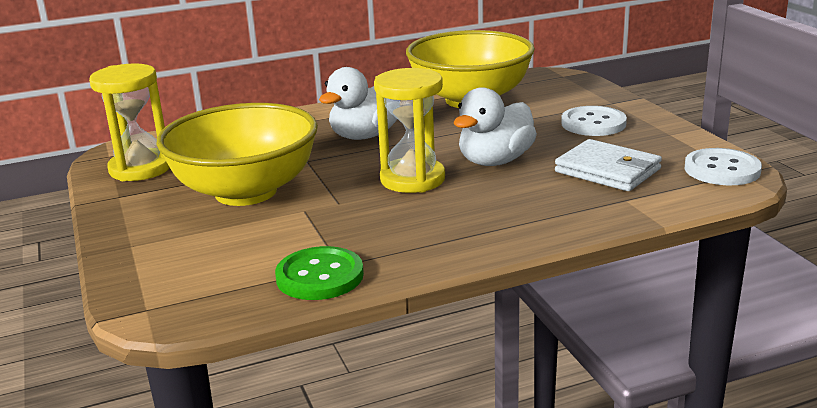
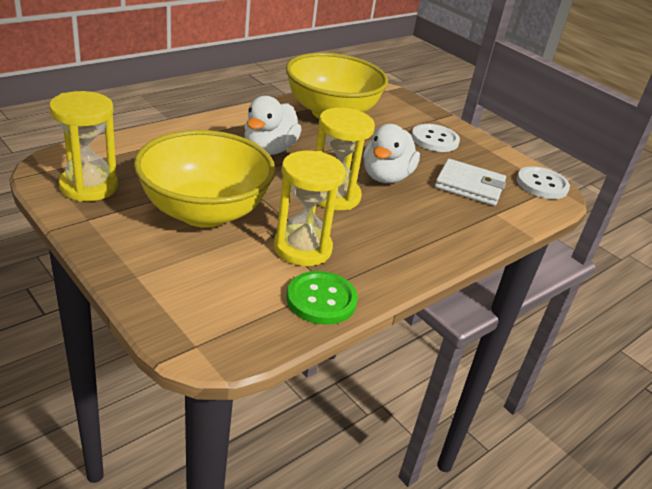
camera: 25 degrees left, 10 degrees up
none -> yellow hourglass [274,151,345,266]

